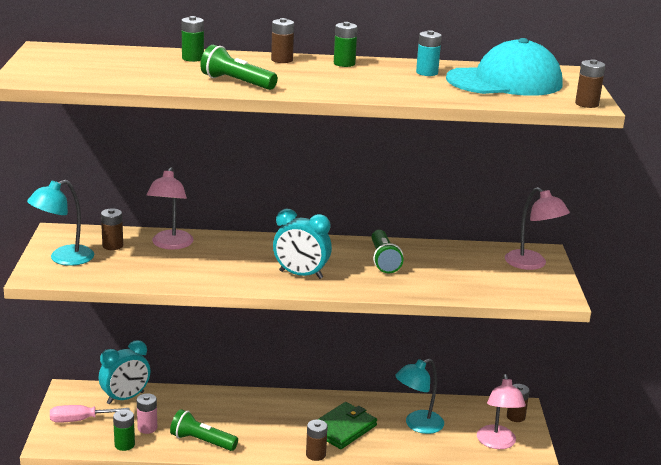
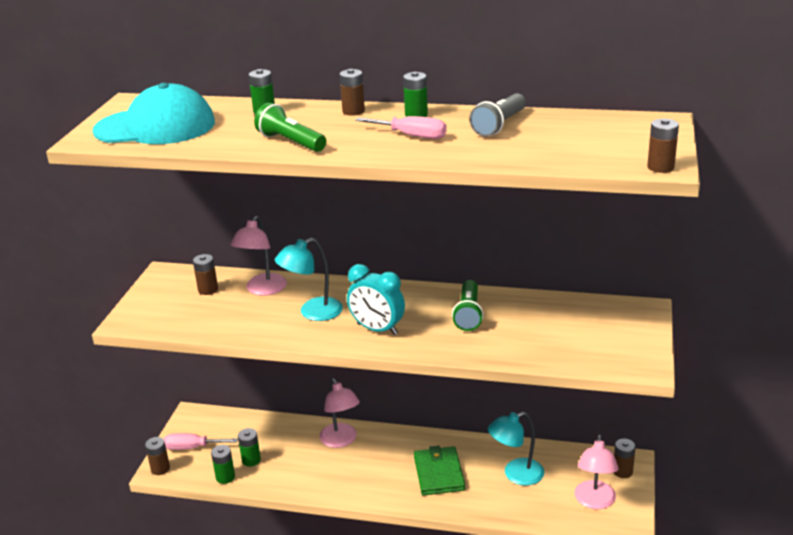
camera: 15 degrees right, 5 degrees up
turquoise lamp [27,180,94,266] -> turquoise lamp moved to [275,238,343,321]
turquoise clock [99,340,150,404] -> none
pink battery [137,393,157,434] -> green battery [238,428,261,467]
green flashlight [170,409,238,451] -> none
brown battery [306,420,328,461] -> brown battery moved to [145,437,170,475]
green wallet [317,402,377,449] -> green wallet turned 60 degrees counterclockwise [414,446,465,495]
turquoise battery [416,30,442,76] -> grey flashlight [469,93,526,137]
turquoise cap [446,38,562,96] -> turquoise cap moved to [92,83,215,144]
pink lamp [505,187,570,270] -> pink lamp moved to [320,378,360,448]
none -> pink screwdriver [355,116,447,139]

